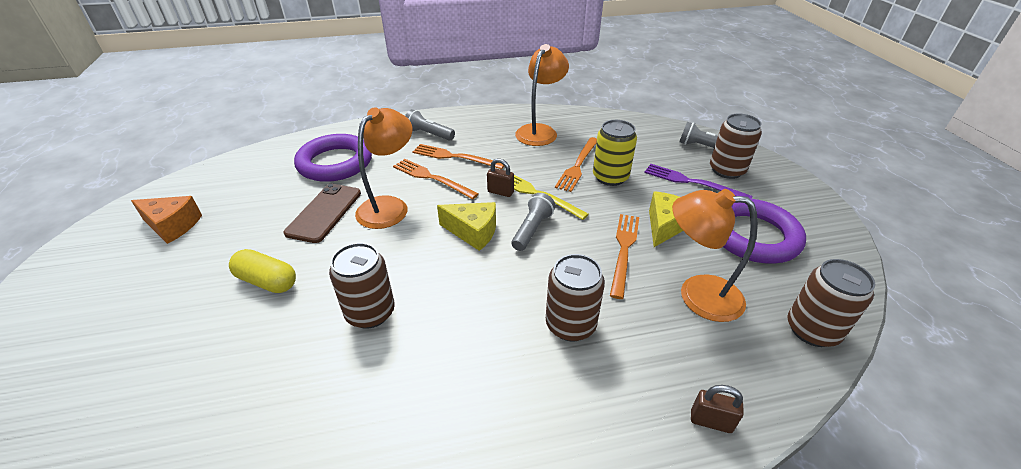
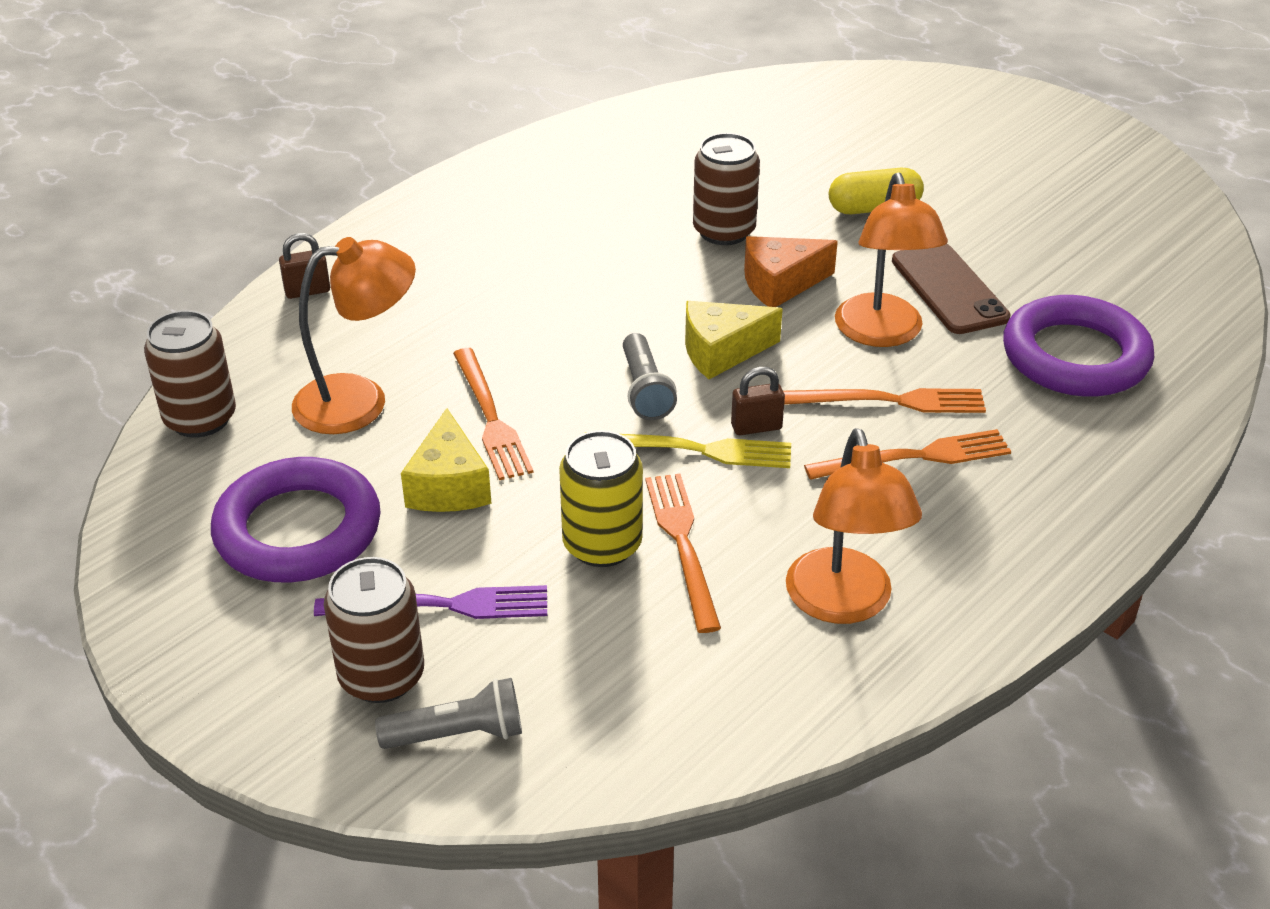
camera: 145 degrees right, 0 degrees up
orange cheese [131,196,202,244] -> orange cheese moved to [744,236,838,307]
grey flashlight [405,109,455,141] -> none
brown can [546,254,605,341] -> none

